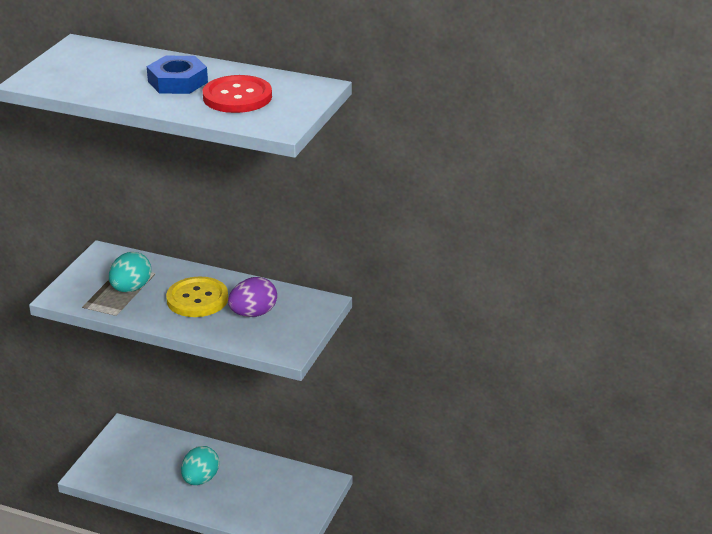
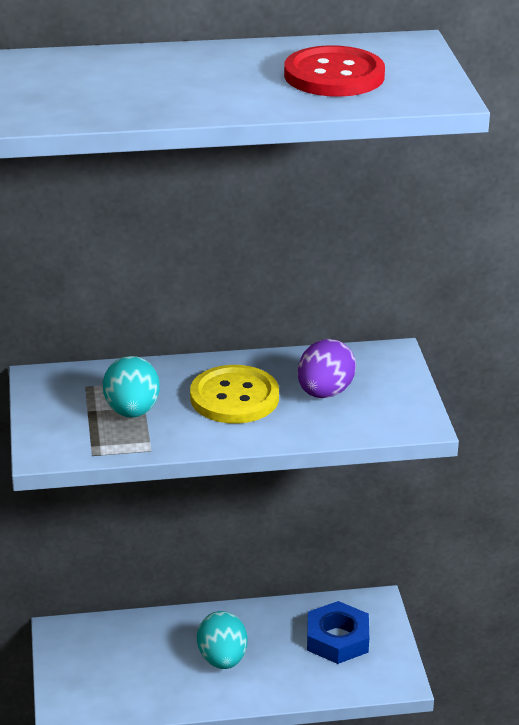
camera: 30 degrees left, 0 degrees up
blue nut [147,56,208,94] -> blue nut moved to [307,601,369,664]

